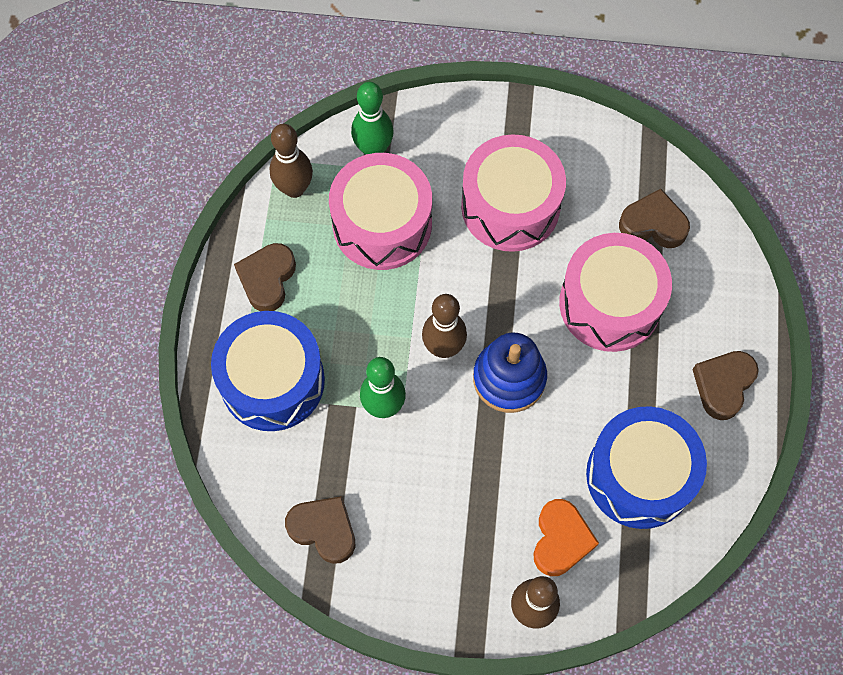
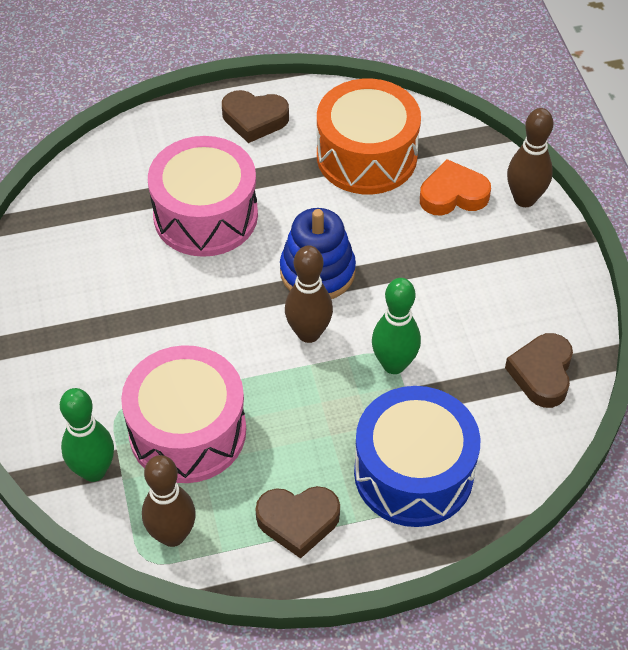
camera: 110 degrees left, 15 degrees down
pink drum [461,134,566,252] -> none
blue drum [586,406,707,529] -> orange drum [317,79,421,194]
brown heart [619,189,690,248] -> none

